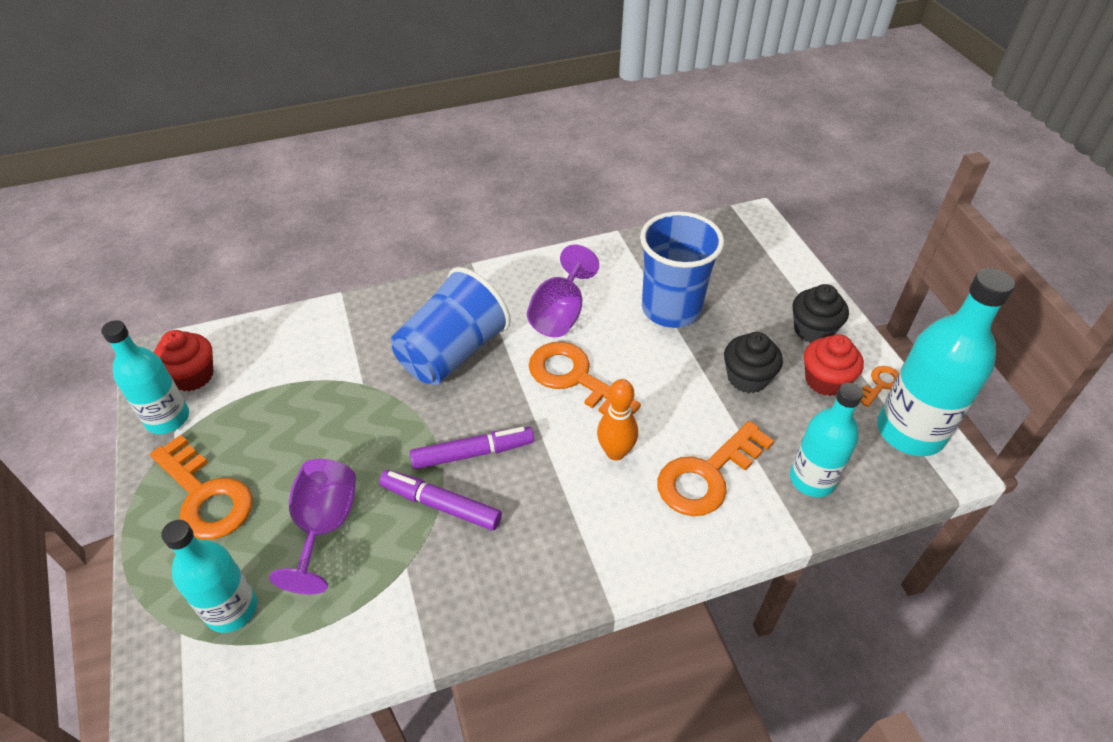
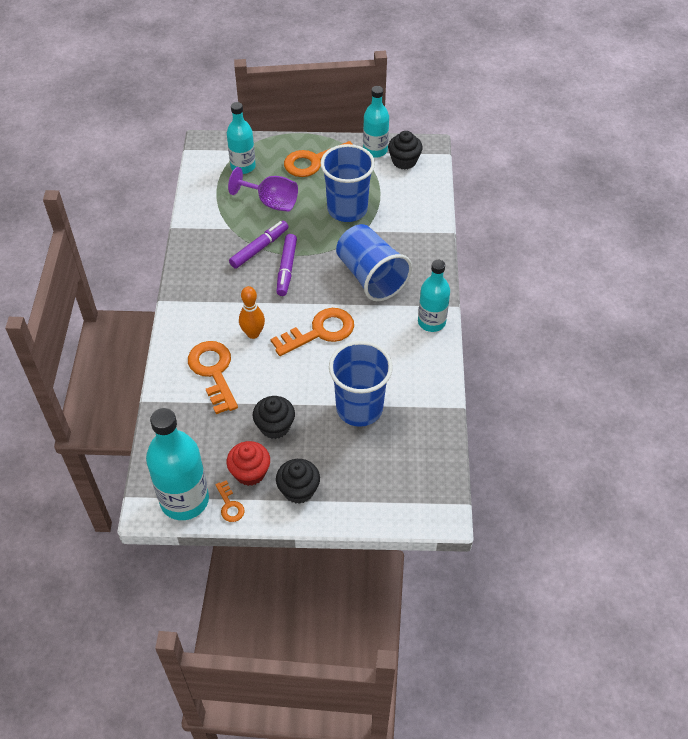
camera: 110 degrees right, 5 degrees up
red cupcake [153,330,213,391] -> black cupcake [388,131,423,170]
purple goblet [527,245,599,337] -> none
turquoise bottle [790,383,863,497] -> turquoise bottle moved to [418,260,450,332]
none -> blue cup [320,144,375,222]

